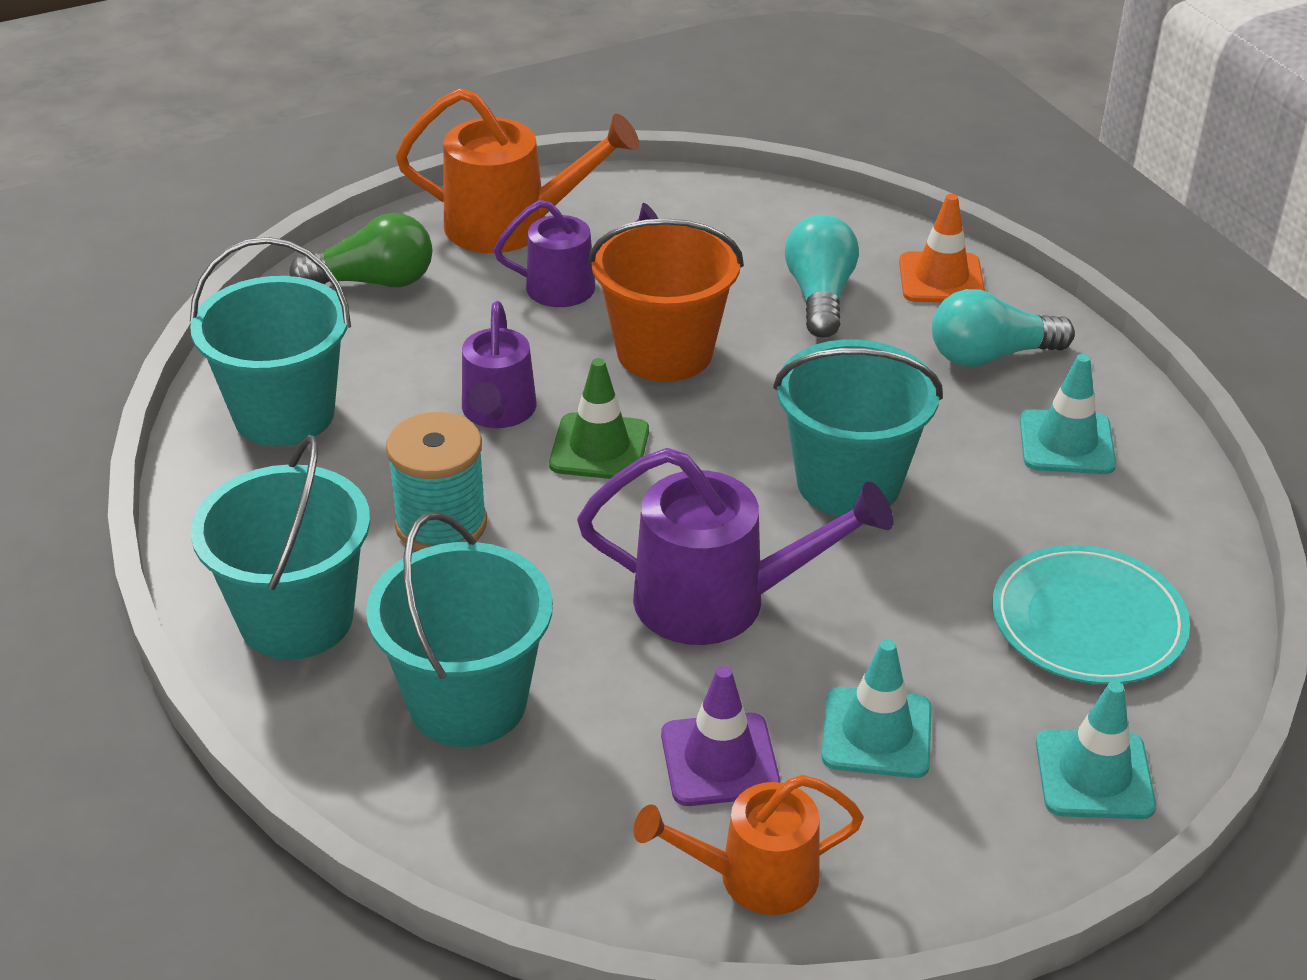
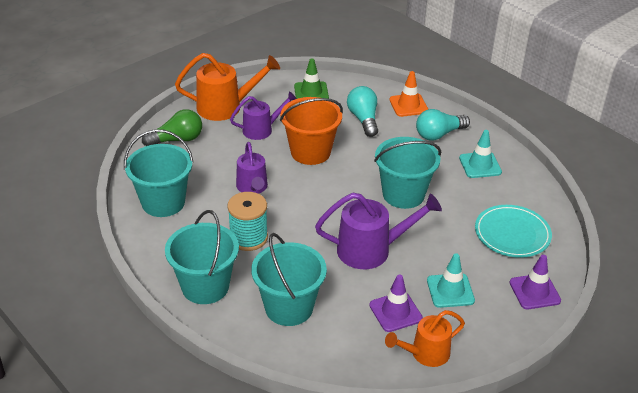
camera: 15 degrees left, 0 degrees up
green traffic cone [549,358,649,479] -> green traffic cone moved to [294,58,329,99]
turquoise traffic cone [1036,681,1156,819] -> purple traffic cone [509,255,561,309]

